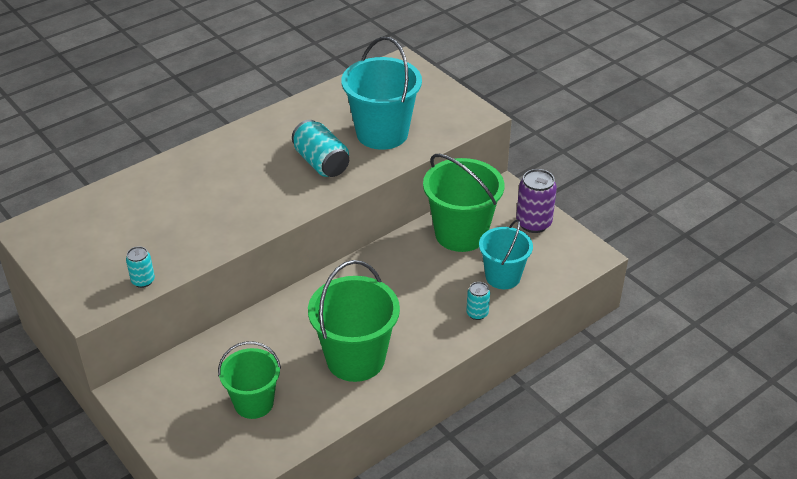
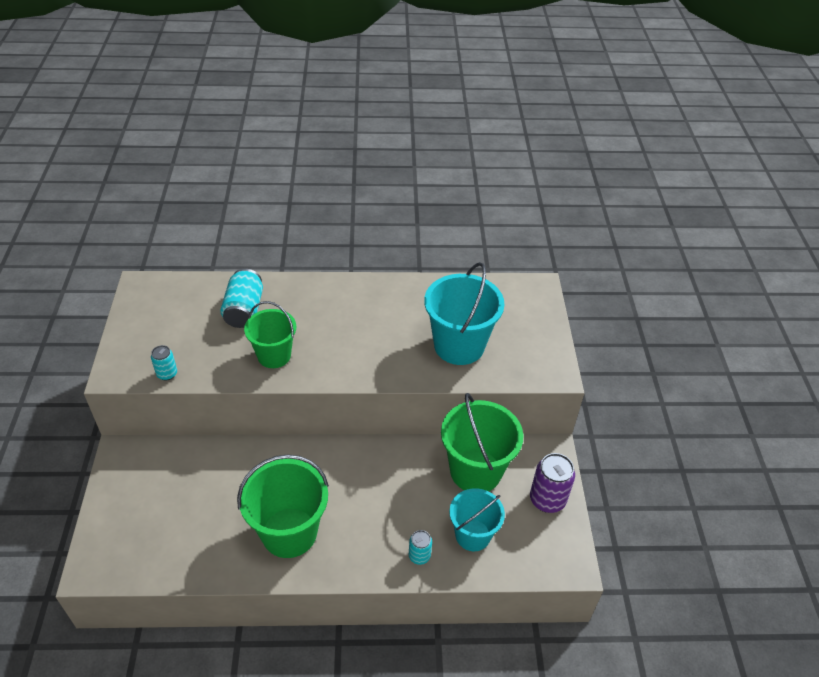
camera: 35 degrees right, 5 degrees up
green bucket [218,341,281,419] -> green bucket moved to [244,301,296,368]
turquoise can [292,120,349,177] -> turquoise can moved to [220,269,263,328]

